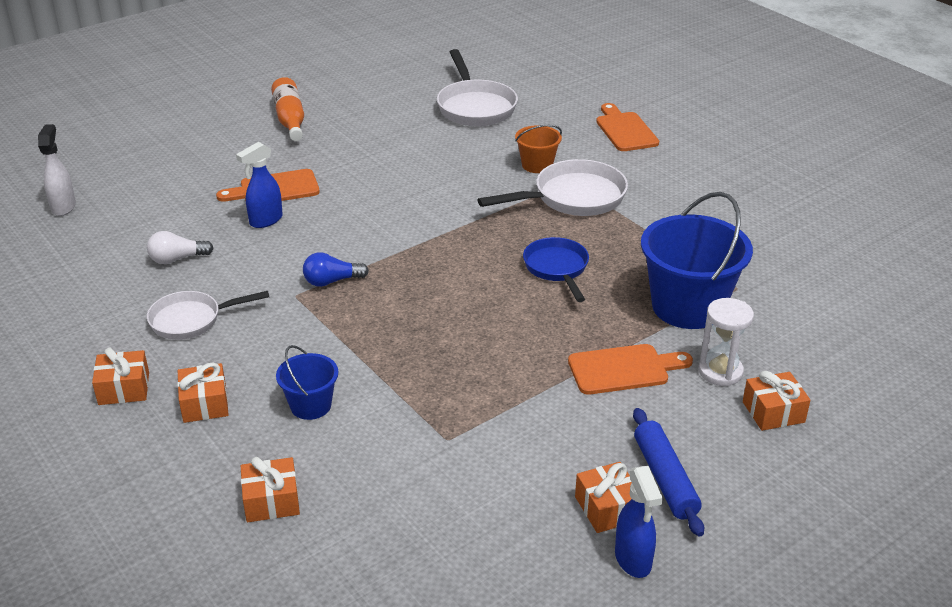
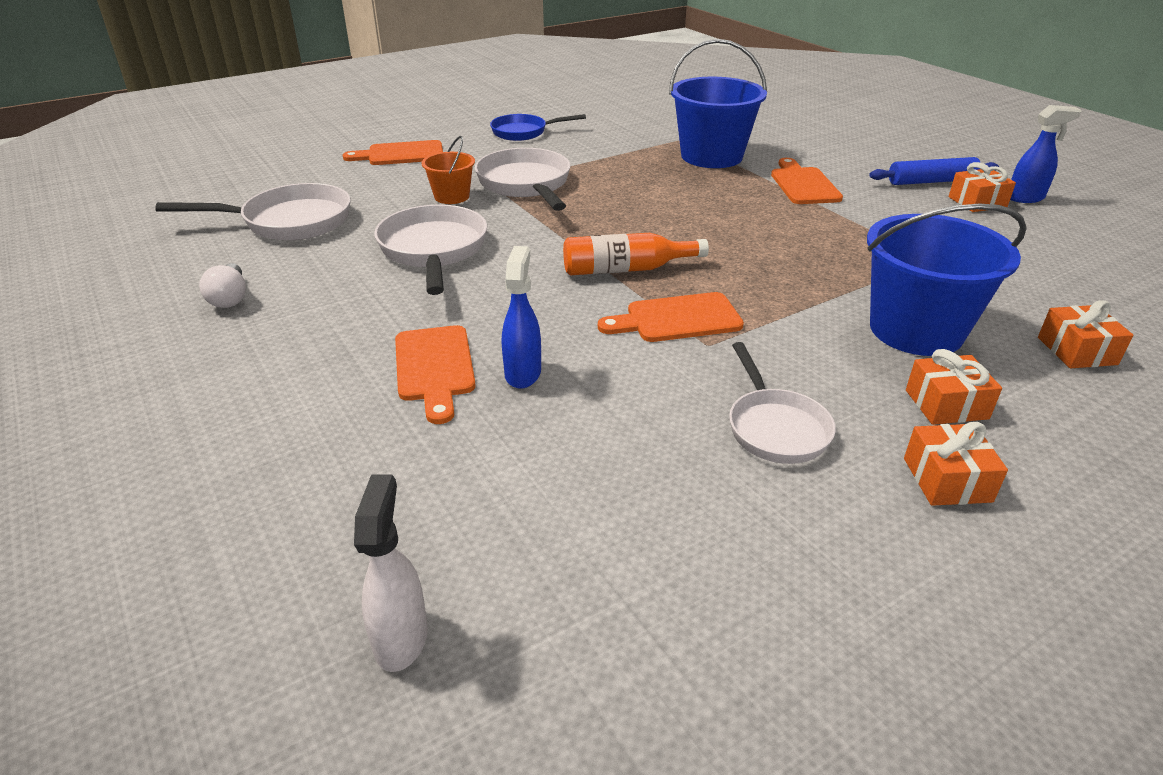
camera: 85 degrees left, 0 degrees up
white spray bottle [38,124,76,216] -> white spray bottle turned 90 degrees clockwise [354,474,428,672]
white light bulb [147,231,214,264] -> white light bulb moved to [199,263,246,308]
blue spray bottle [236,142,283,228] -> blue spray bottle turned 135 degrees counterclockwise [502,246,541,389]
orange bottle [271,77,304,141] -> orange bottle moved to [563,233,709,275]
blue bucket [276,345,338,420] -> blue bucket [867,203,1027,356], size x1.95
blue light bulb [303,252,369,287] -> orange cutting board [598,292,744,342]
blue pan [523,237,589,302] -> blue pan moved to [490,114,586,141]
white hourglass [698,298,754,386] -> none
orange gift [743,371,811,431] -> none
none -> white pan [374,204,487,295]

